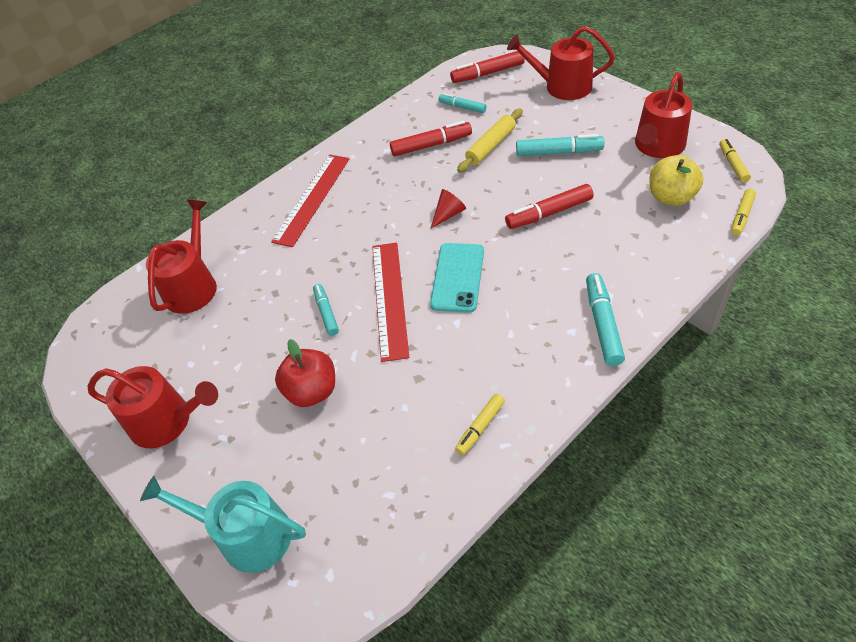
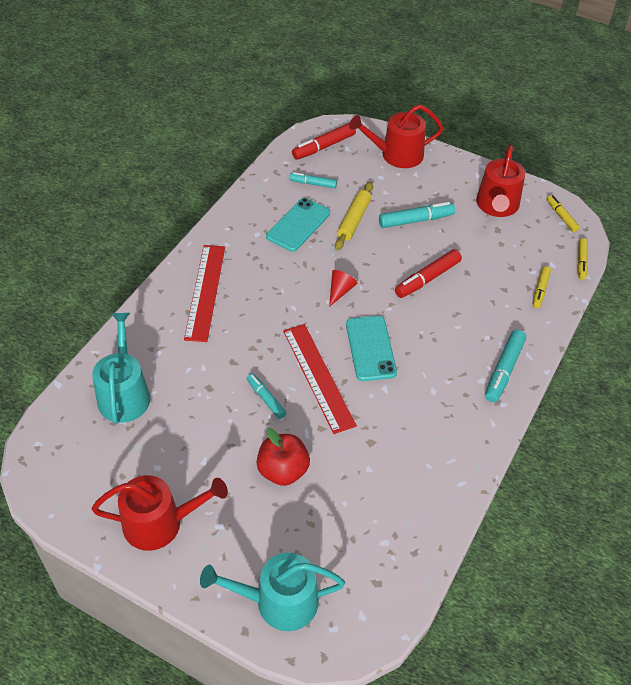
camera: 25 degrees left, 0 degrees up
red watering can [146,200,217,314] -> turquoise watering can [92,313,150,424]
red marker [390,121,472,156] -> turquoise phone [266,198,330,252]
yellow marker [455,394,505,455] -> yellow marker moved to [532,266,551,308]
turquoise marker [586,273,625,366] -> turquoise marker turned 135 degrees counterclockwise [485,330,526,402]
yellow apple [650,155,703,206] -> none

